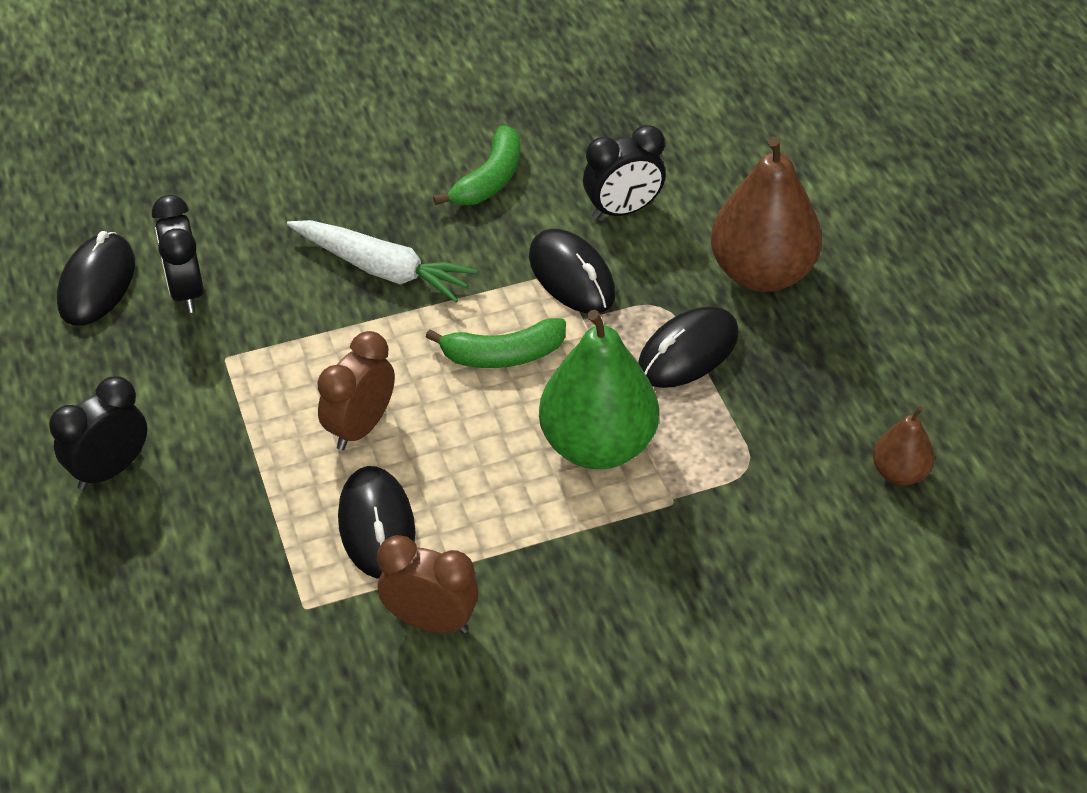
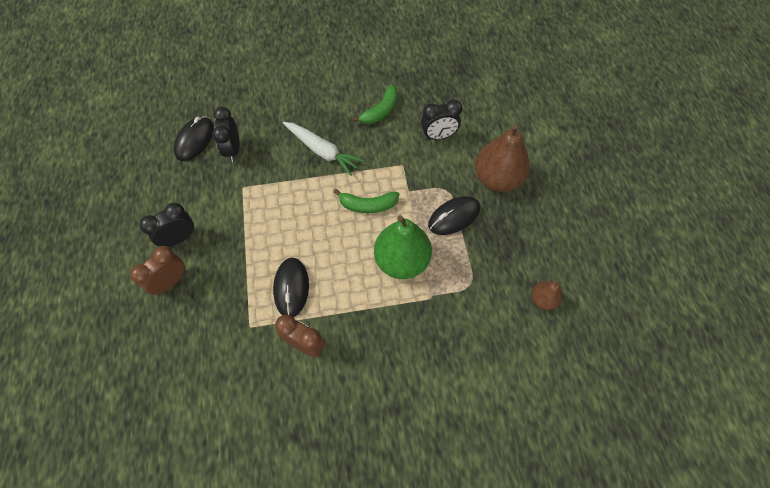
camera: 10 degrees right, 15 degrees up
brown clock [317,331,395,450] -> brown clock moved to [130,246,185,295]
black mouse [529,229,615,313] -> none

